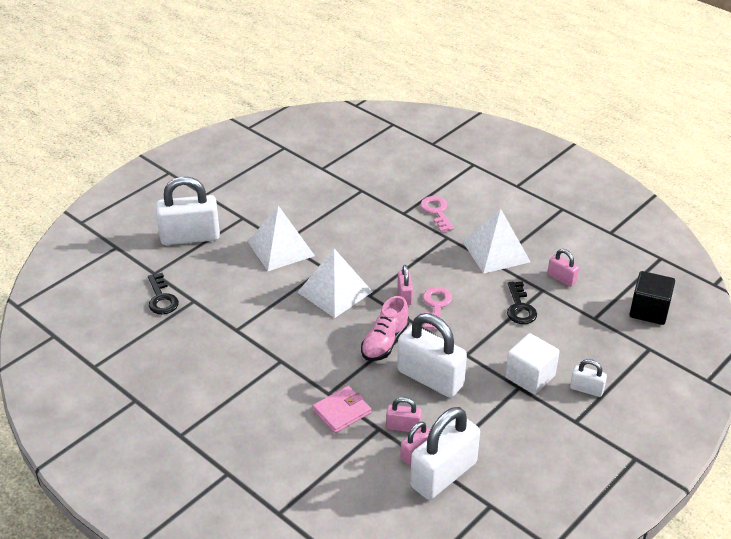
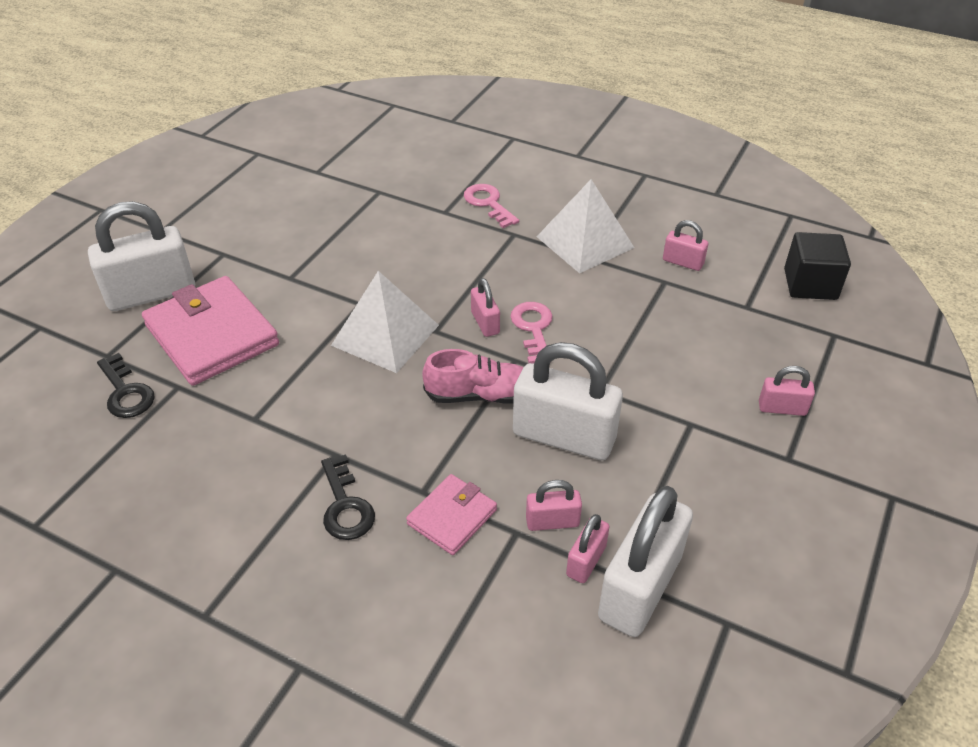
camera: 15 degrees left, 5 degrees up
white pyramid [248,206,315,271] -> none
pink shoe [361,296,410,361] -> pink shoe turned 105 degrees counterclockwise [422,349,524,404]
white cube [505,333,559,394] -> none
black key [507,281,537,324] -> black key moved to [321,454,375,540]
white padlock [570,359,607,397] -> pink padlock [759,366,815,416]
none -> pink wallet [142,276,279,386]

